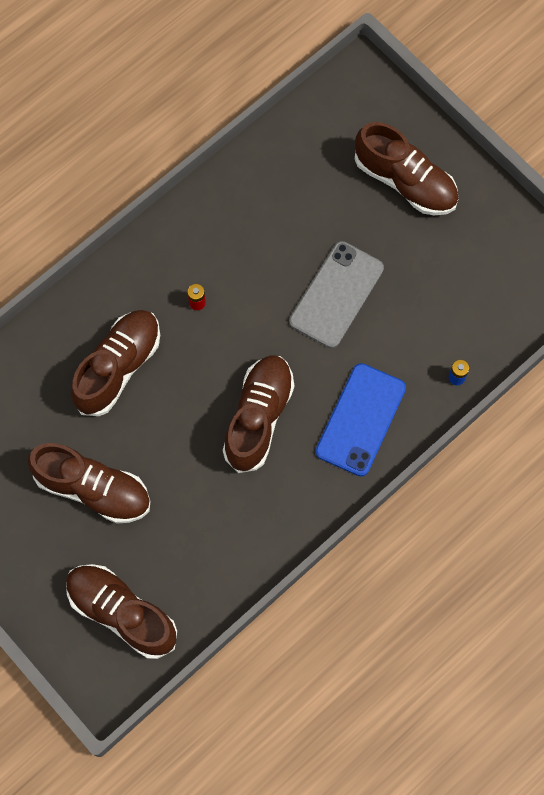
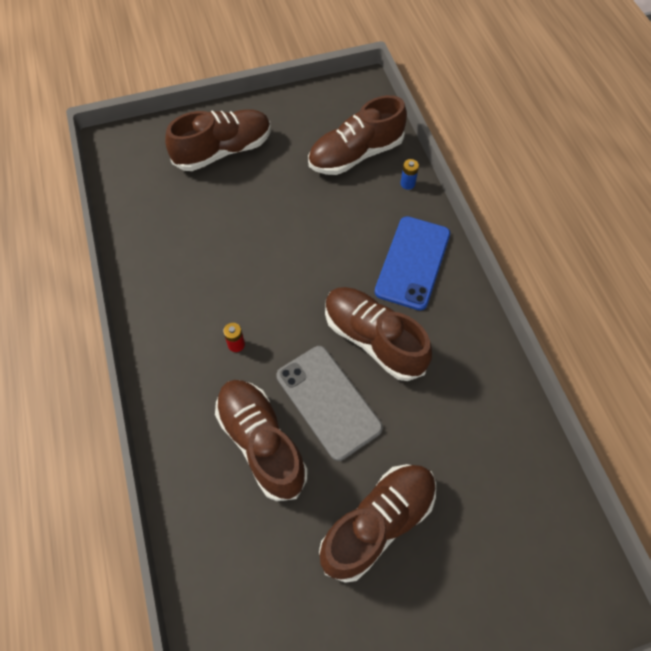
camera: 65 degrees left, 10 degrees down
brown shoe [66,564,177,659] -> brown shoe moved to [308,95,407,175]
grey phone [289,241,384,348] -> grey phone moved to [276,346,383,461]
blue phone [316,363,406,476] -> blue phone turned 60 degrees clockwise [375,216,450,310]

